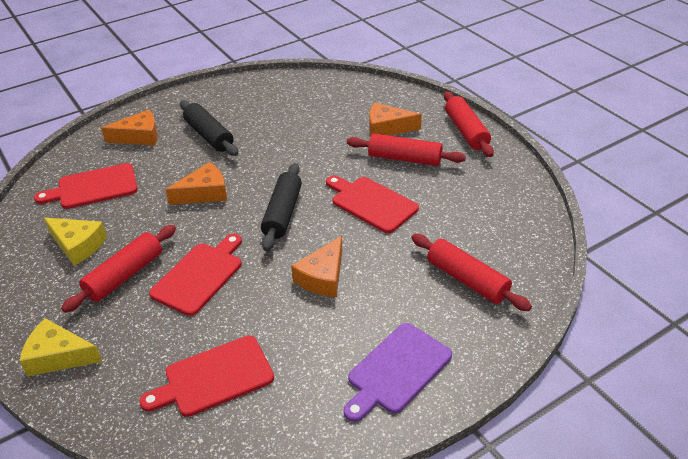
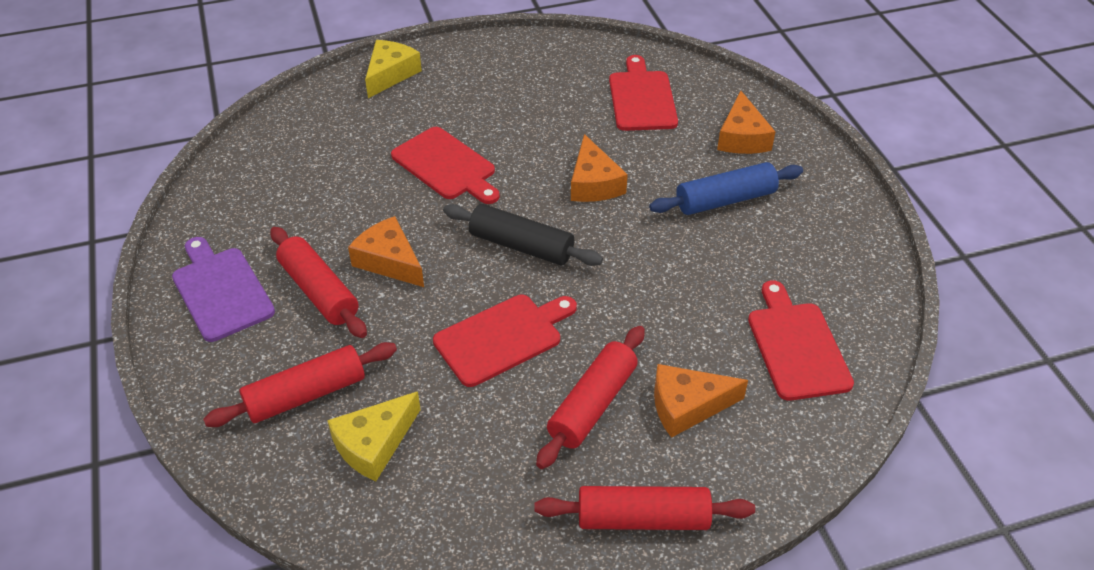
camera: 105 degrees right, 5 degrees up
yellow cheese [44,218,107,265] -> yellow cheese moved to [327,391,421,481]
red rolling pin [61,225,176,313] -> red rolling pin moved to [270,227,367,338]
red cutting board [139,336,274,417] -> red cutting board moved to [748,281,854,401]
black rolling pin [180,100,238,156] -> blue rolling pin [649,162,803,215]
orange cheese [369,102,422,136] -> orange cheese turned 120 degrees counterclockwise [654,364,748,438]

